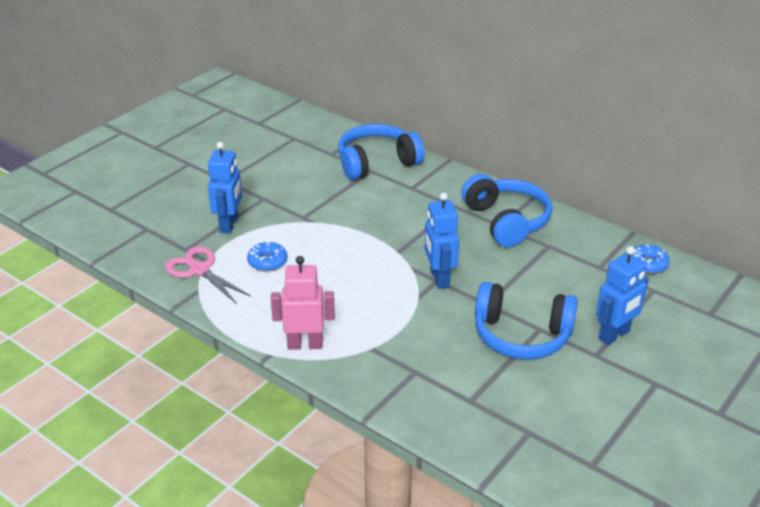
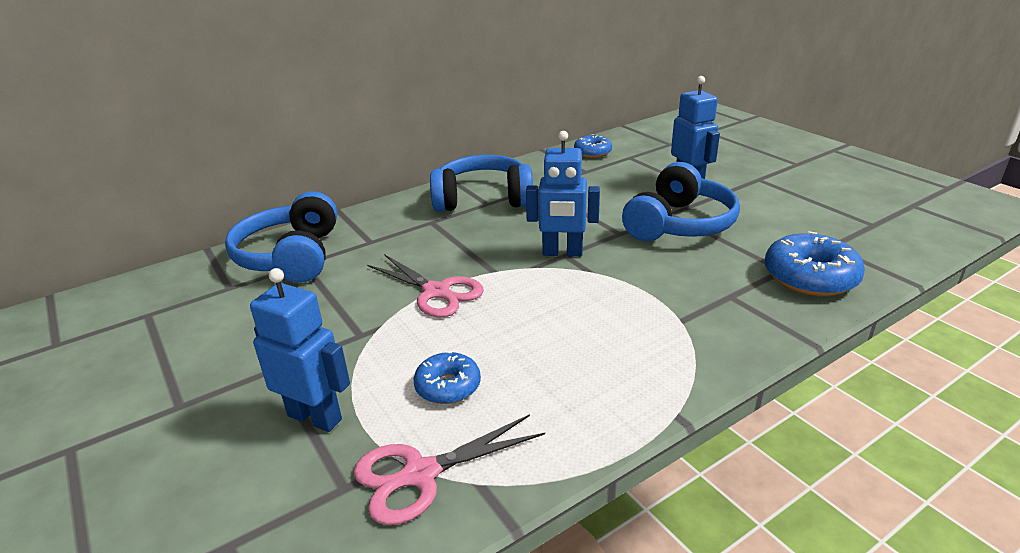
camera: 70 degrees left, 5 degrees down
pink robot [271,256,335,350] -> none
none -> pink scissors [367,254,484,317]
none -> blue donut [765,231,865,296]

